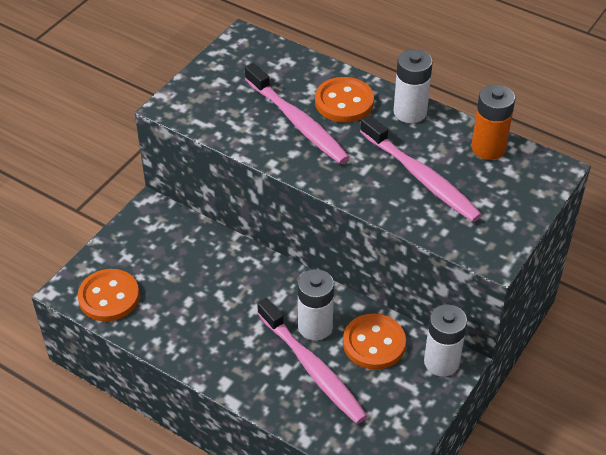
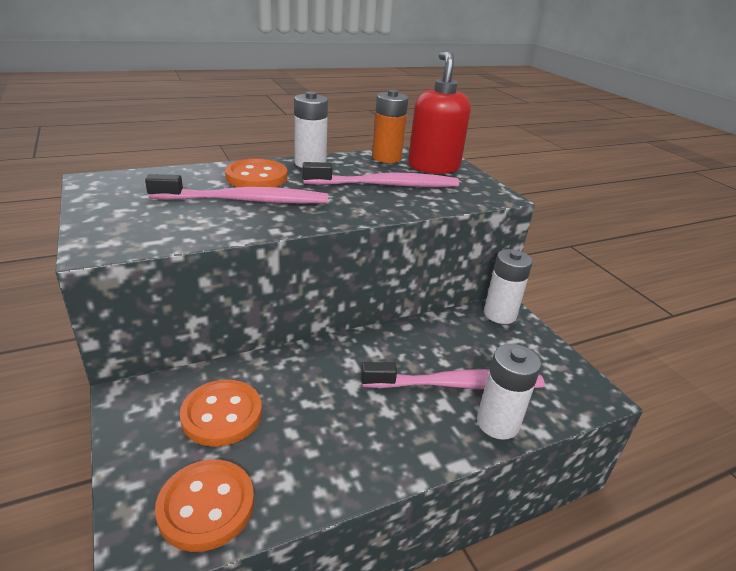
camera: 60 degrees left, 15 degrees down
white battery [298,269,334,340] -> white battery moved to [477,344,541,440]
orange button [343,314,406,370] -> orange button moved to [180,379,262,447]
none -> red soap dispenser [408,51,471,174]

